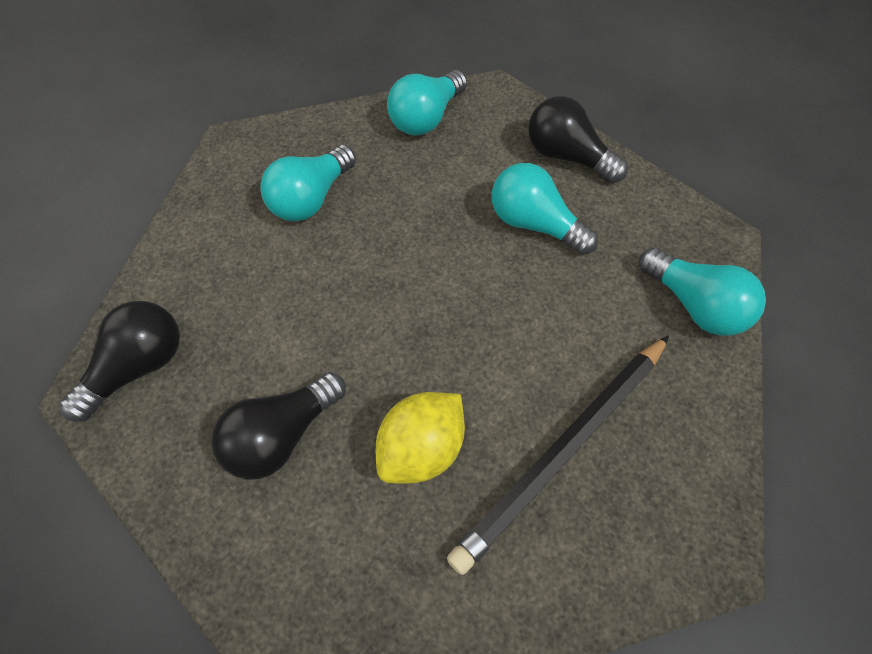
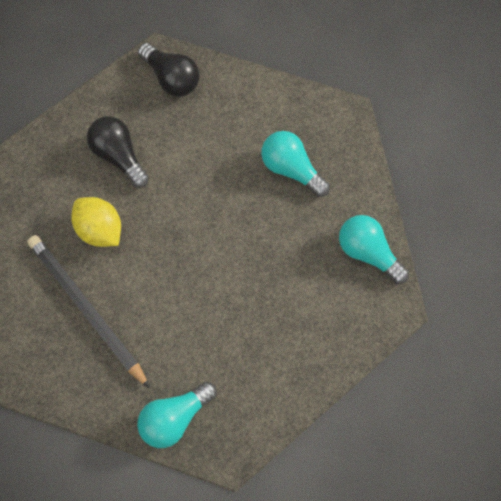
camera: 95 degrees right, 10 degrees up
turquoise light bulb [491,163,598,255] -> none
black light bulb [528,96,628,183] -> none

